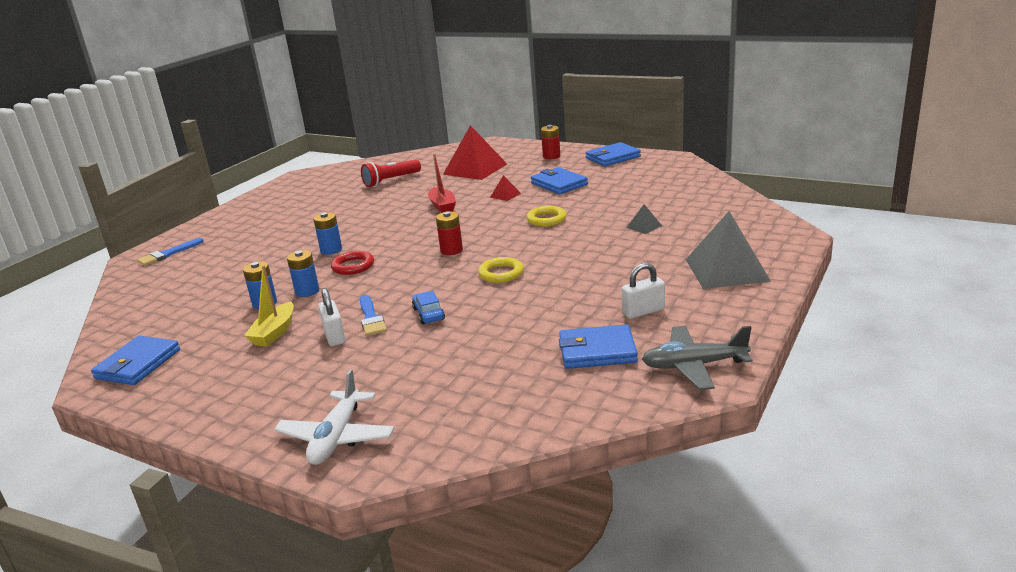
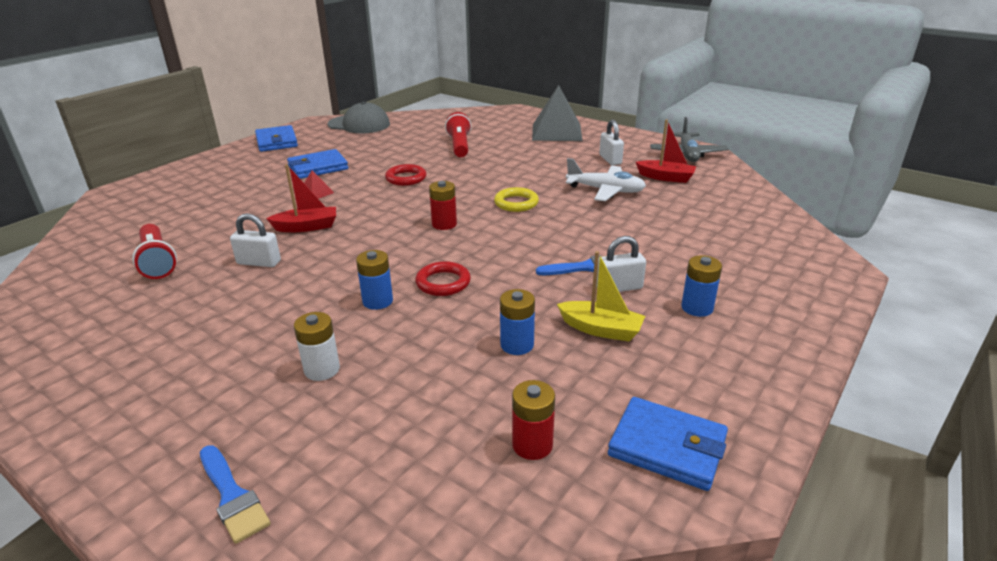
camera: 85 degrees left, 5 degrees up
white plane [274,369,394,465] -> white plane moved to [566,158,646,201]
blue battery [287,250,319,297] -> blue battery moved to [681,255,722,317]
blue car [412,291,445,324] -> none
red pyramid [443,125,507,180] -> none
yellow ring [526,206,567,226] -> red ring [385,164,427,186]
red battery [541,125,560,159] -> red battery moved to [512,380,555,460]
blue wallet [559,324,638,369] -> red boat [636,119,696,183]
grey pyramid [626,204,662,234] -> red flashlight [445,112,471,157]
none -> white padlock [230,213,281,267]
none -> white battery [294,312,340,381]
none -> grey cap [327,102,390,134]

